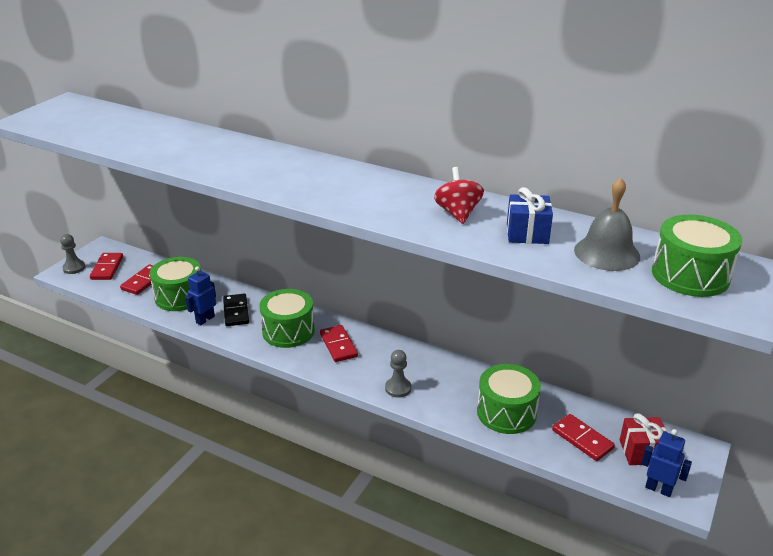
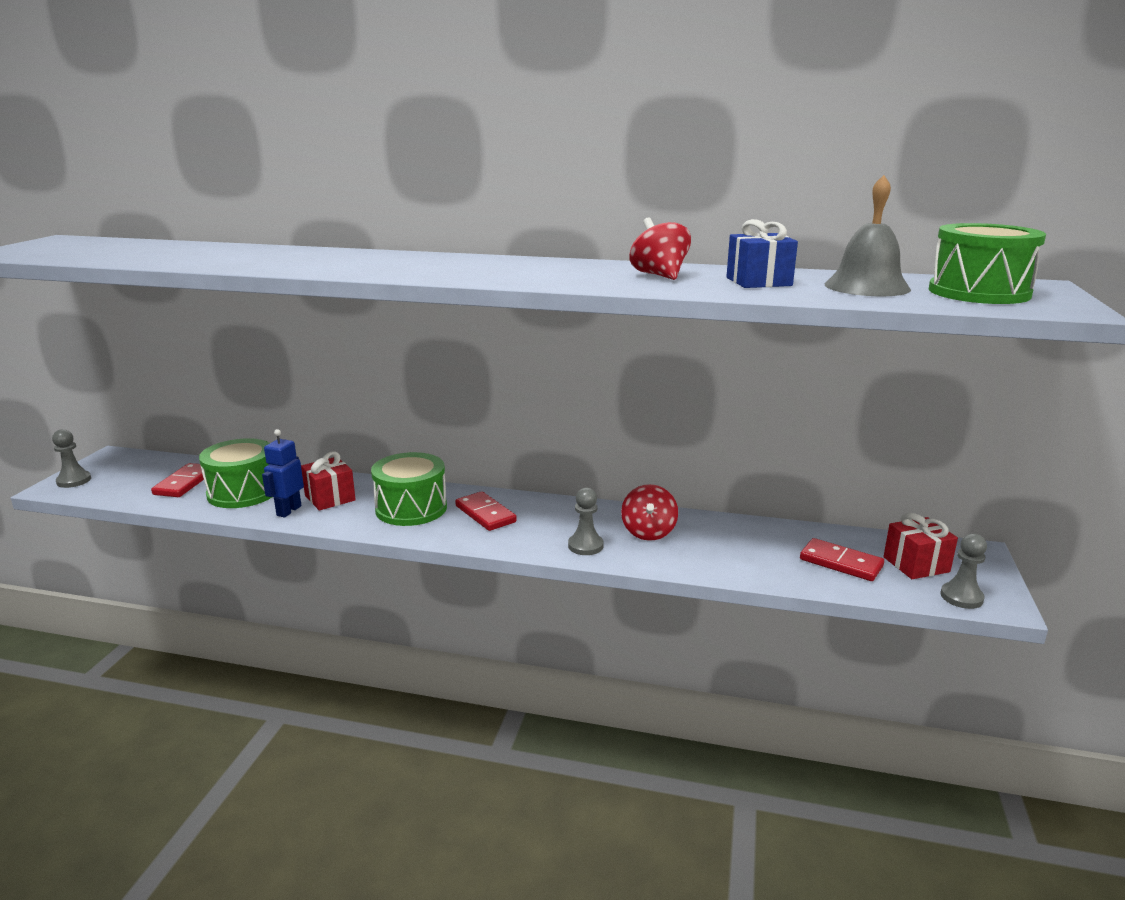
camera: 15 degrees left, 10 degrees down
red domino [90,253,123,280] -> none
black domino [223,293,249,326] -> red gift [301,451,356,511]
green drum [477,364,541,434] -> none
blue robot [641,429,692,497] -> grey pawn [940,534,987,609]
none -> red spinning top [621,484,678,541]

